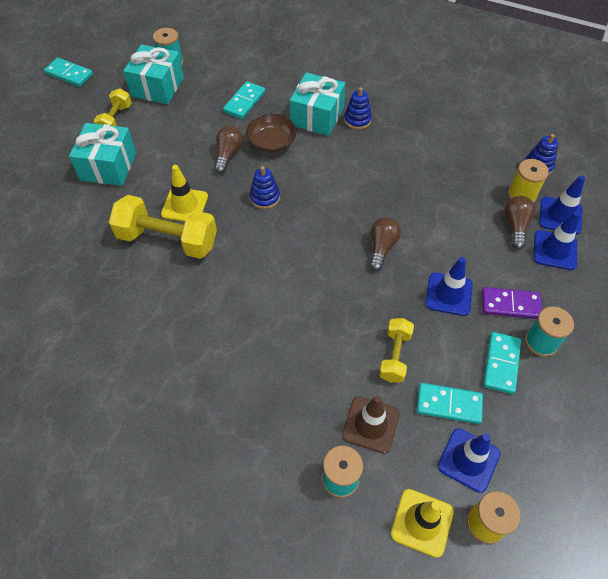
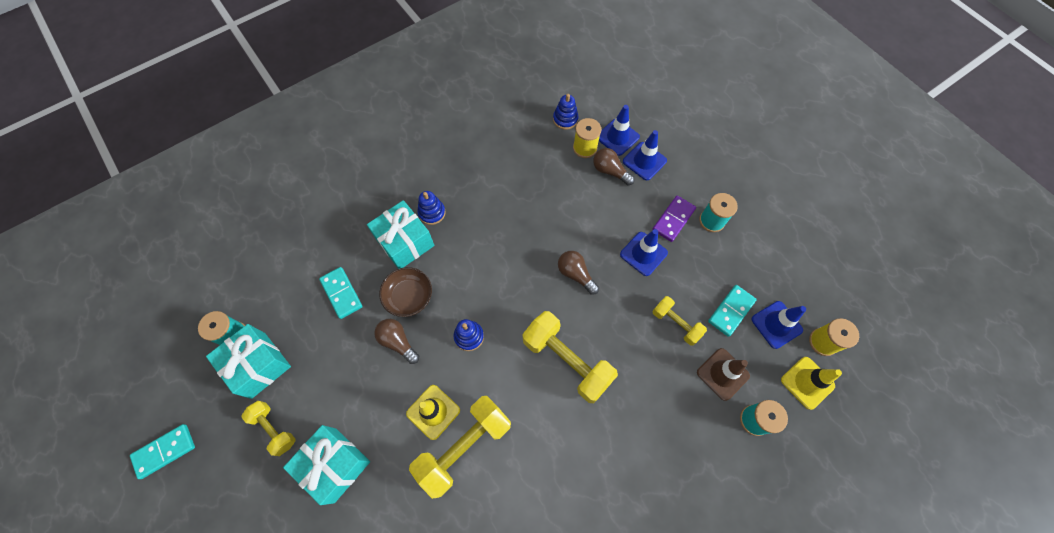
camera: 60 degrees left, 10 degrees up
turquoise domino [483,332,521,394] -> none
none -> yellow dumbbell [523,311,618,403]

